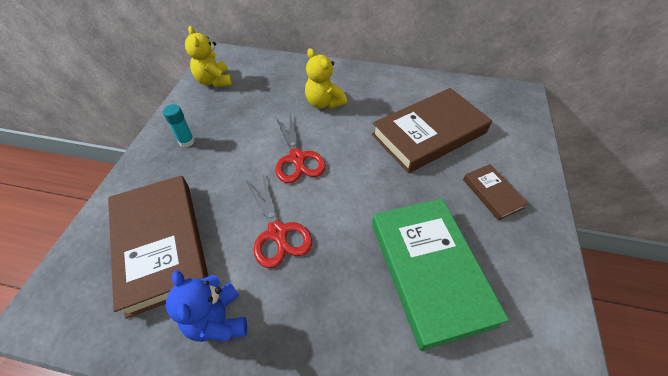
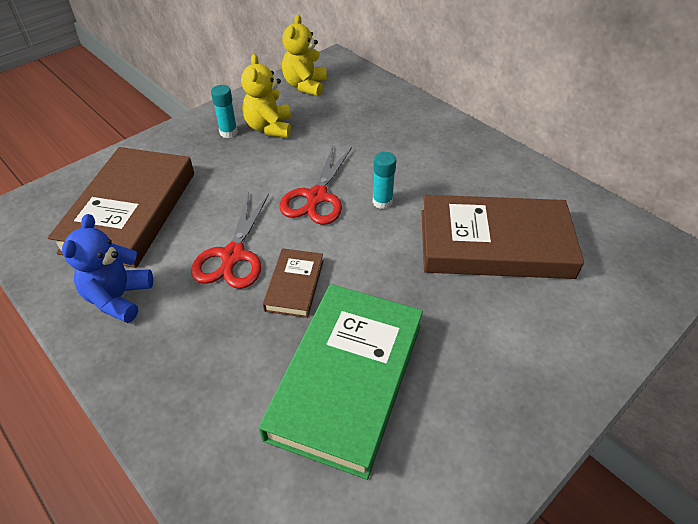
camera: 35 degrees right, 5 degrees down
yellow teddy bear [305,48,347,109] -> yellow teddy bear moved to [241,54,291,138]
brown book [463,164,528,220] -> brown book moved to [263,248,323,318]
none -> turquoise glue stick [373,152,396,209]

